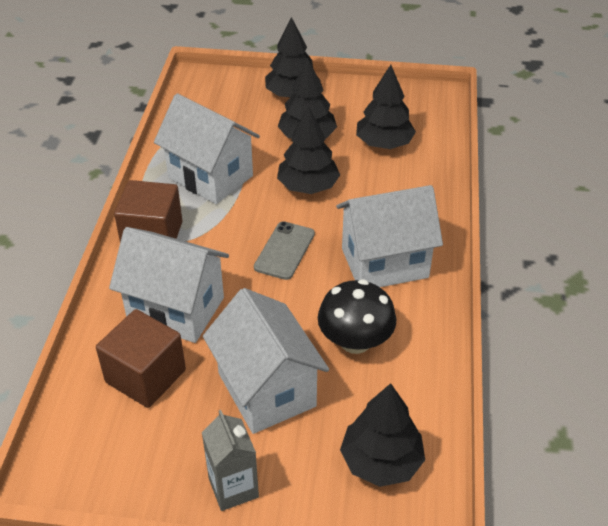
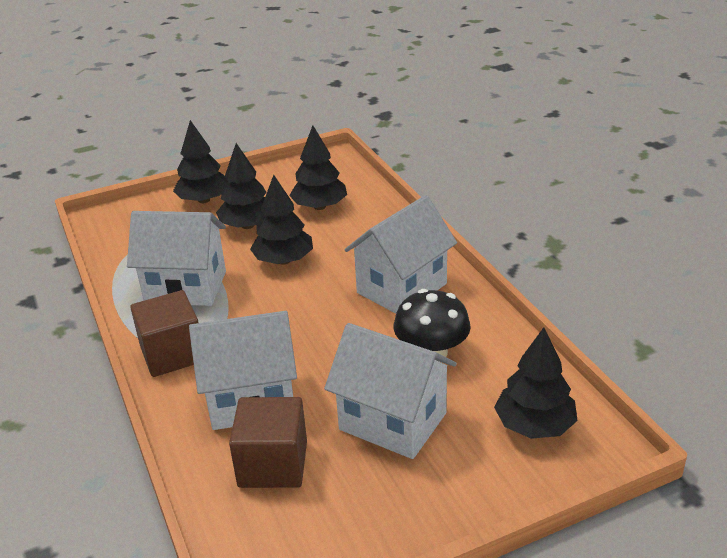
camera: 30 degrees left, 10 degrees down
grey carton [202,410,259,511] -> none
grey phone [254,221,315,280] -> none

